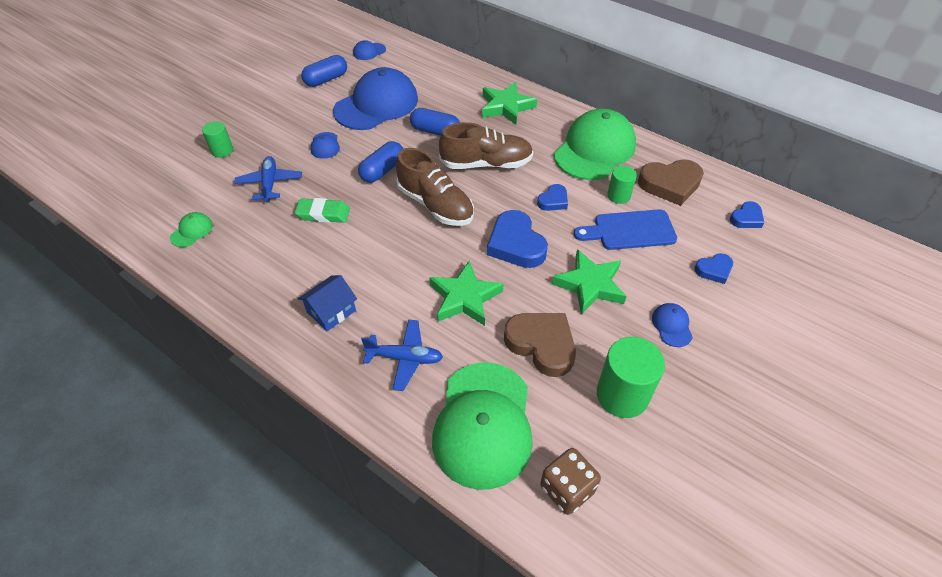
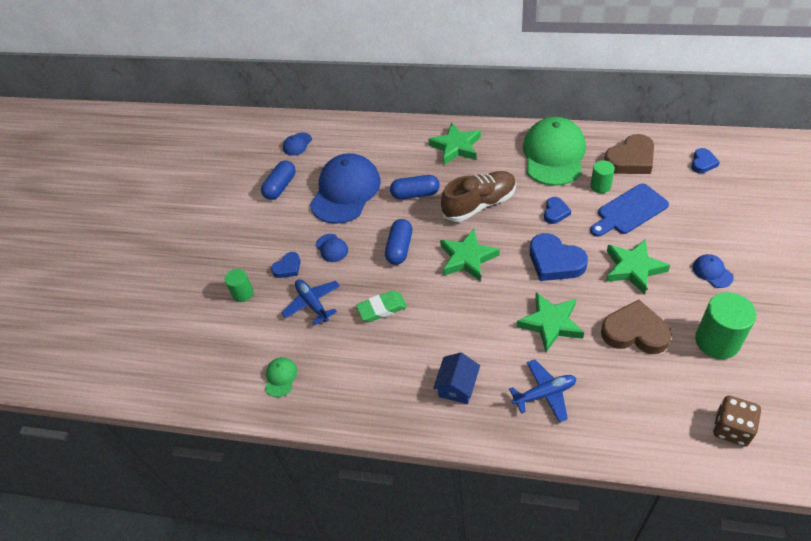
camera: 20 degrees left, 0 degrees up
brown shoe [396,148,474,226] -> green star [440,229,499,282]
green cap [432,362,533,490] -> none
blue heart [695,253,733,284] -> blue heart moved to [271,252,300,278]

